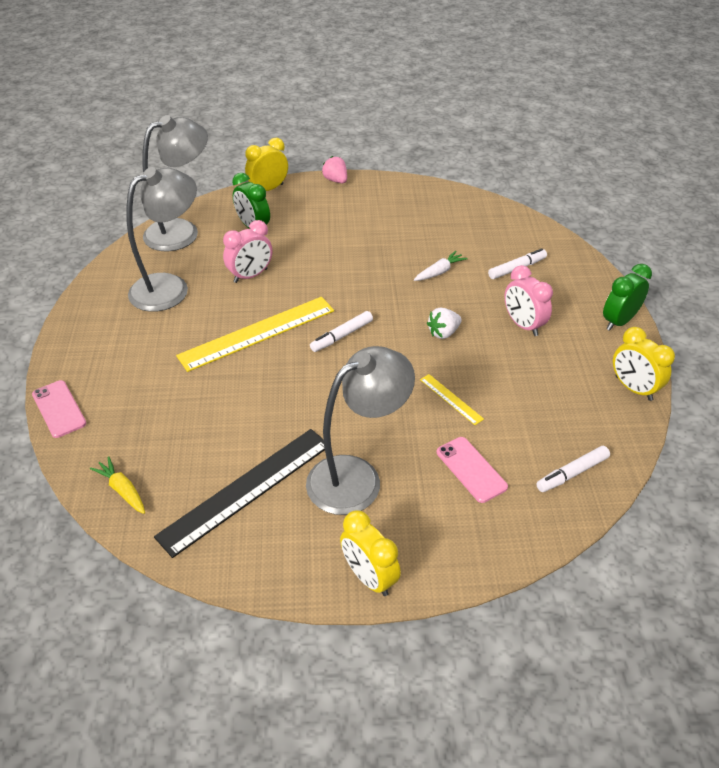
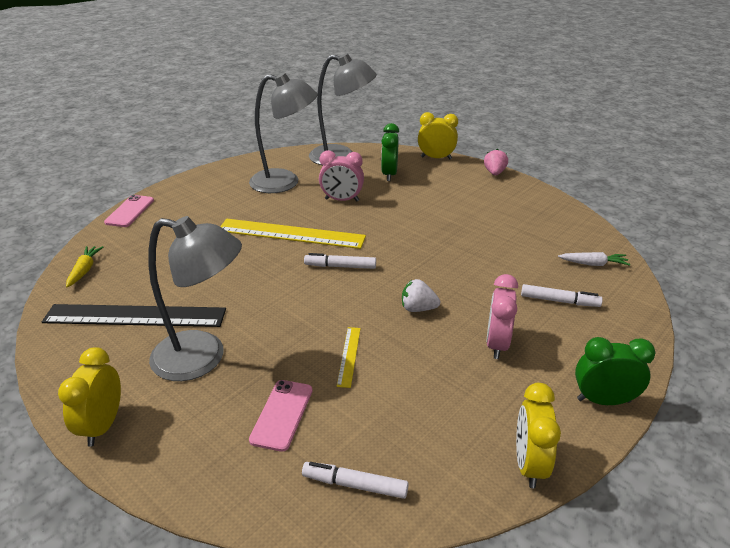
camera: 45 degrees right, 10 degrees down
white carrot [414,251,468,281] -> white carrot moved to [558,252,630,266]

